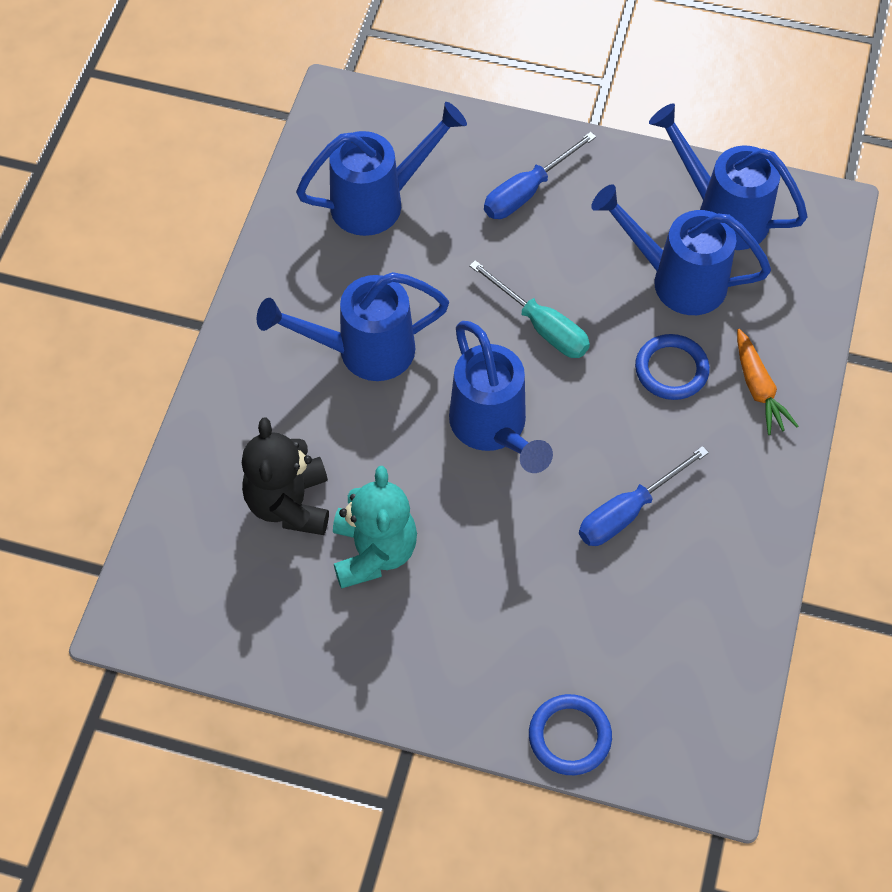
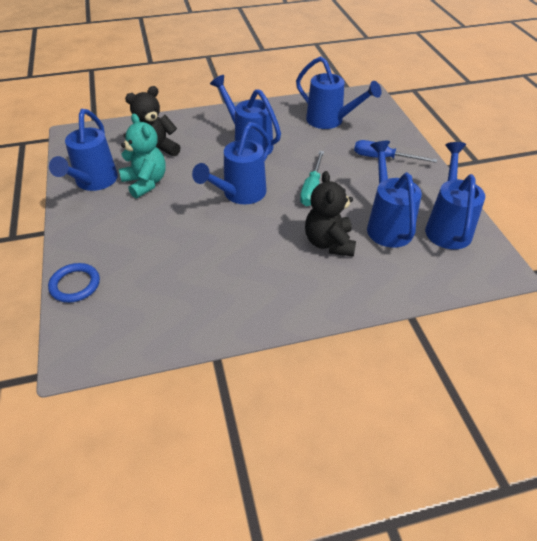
camera: 60 degrees right, 15 degrees down
turquoise teddy bear [333,466,417,589] -> turquoise teddy bear turned 90 degrees counterclockwise [119,113,166,198]
blue screwdriver [579,446,709,546] -> none
blue ring [635,334,710,400] -> black teddy bear [305,171,356,257]
orange carrot [737,329,798,435] -> none
none -> blue watering can [49,109,118,191]

